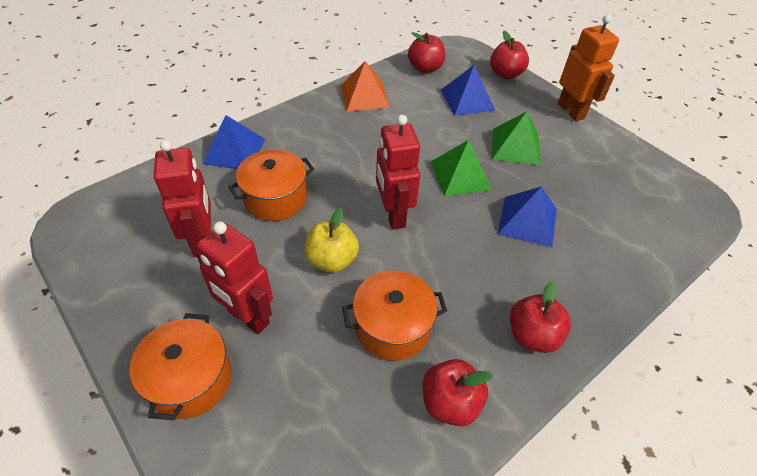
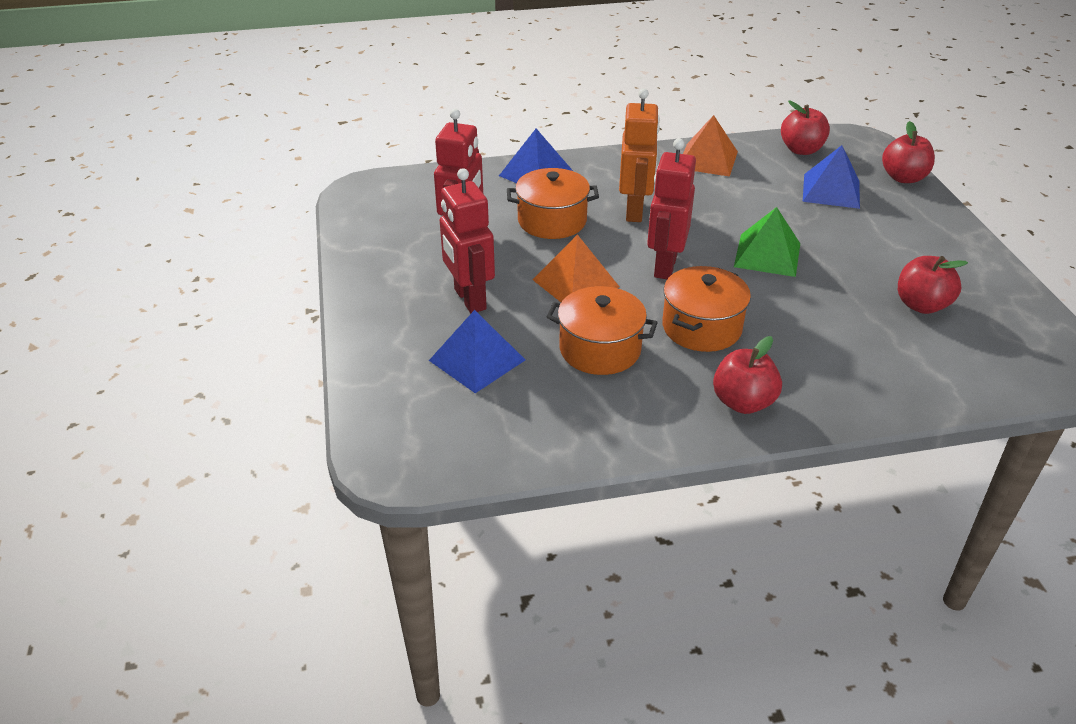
camera: 30 degrees right, 10 degrees down
orange pot [129,313,231,420] -> orange pot moved to [662,266,751,352]
yellow apple [305,208,359,273] -> orange pyramid [532,234,620,302]
red apple [423,359,492,426] -> red apple moved to [898,256,968,314]
green pyramid [492,111,540,165] -> none
blue pyramid [498,187,557,248] -> blue pyramid moved to [429,310,525,393]
orange robot [558,15,619,121] -> orange robot moved to [619,88,660,222]

